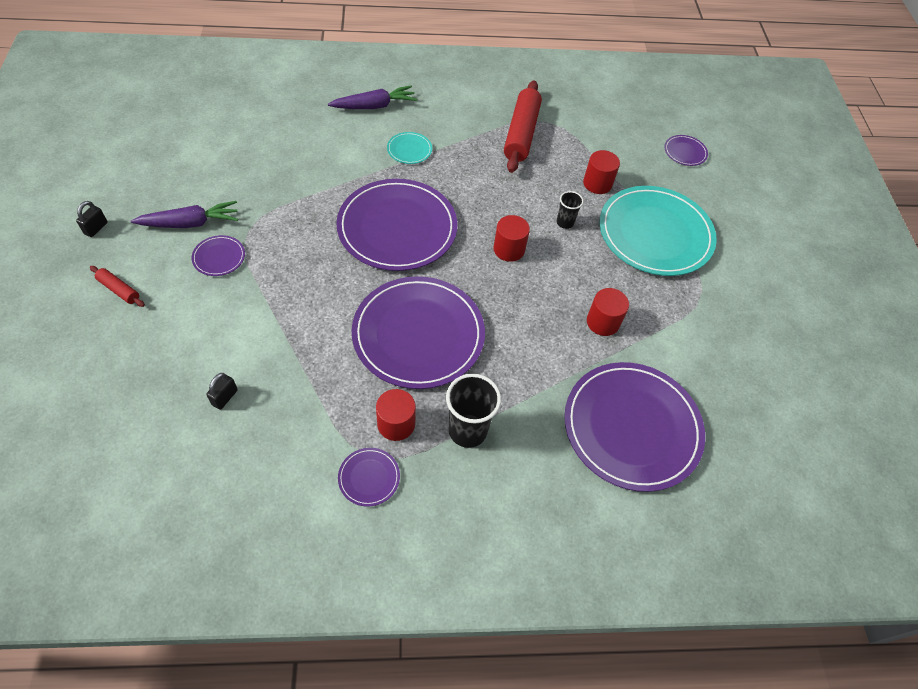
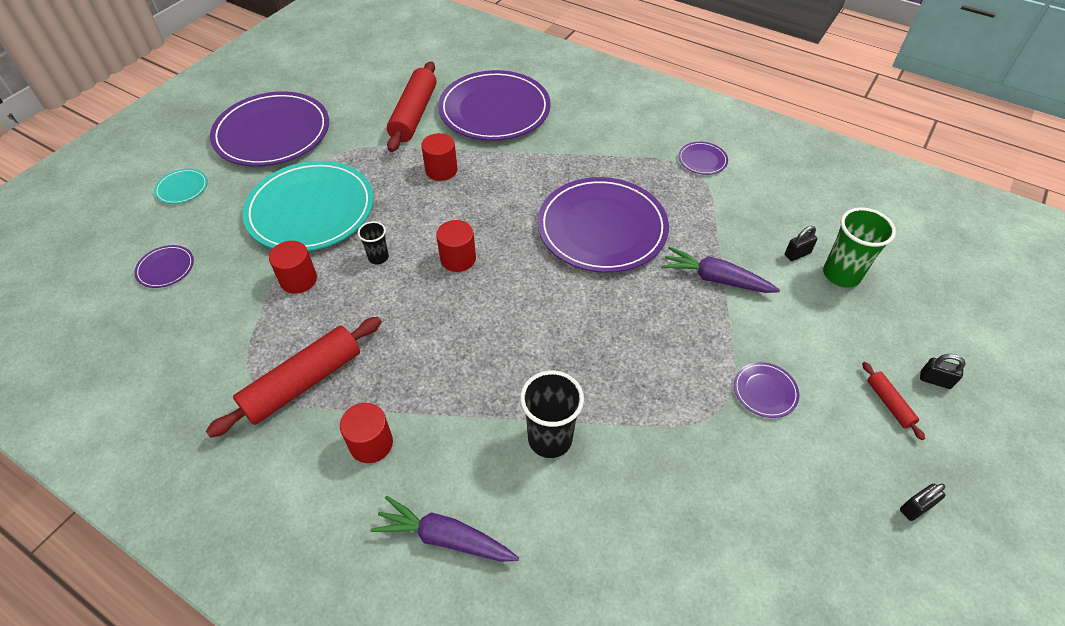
camera: 140 degrees left, 5 degrees down
purple carrot [131,201,238,228] -> purple carrot moved to [661,247,780,293]
purple plate [336,179,457,271] -> purple plate moved to [210,91,329,166]
red cylinder [376,389,416,441] -> red cylinder moved to [340,403,393,463]
turquoise plate [387,132,432,164] -> turquoise plate moved to [154,169,208,204]
black cup [446,374,501,448] -> black cup moved to [520,371,584,458]
none -> red rolling pin [387,61,437,152]
none -> green cup [823,208,896,288]
none -> black padlock [920,354,966,389]

